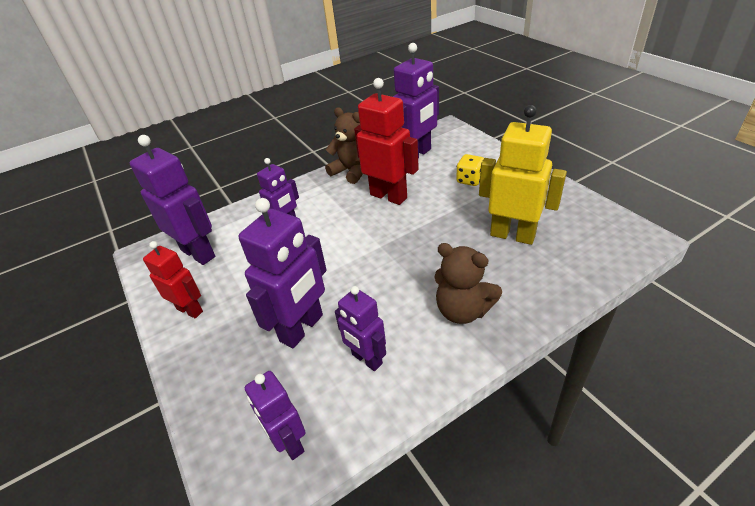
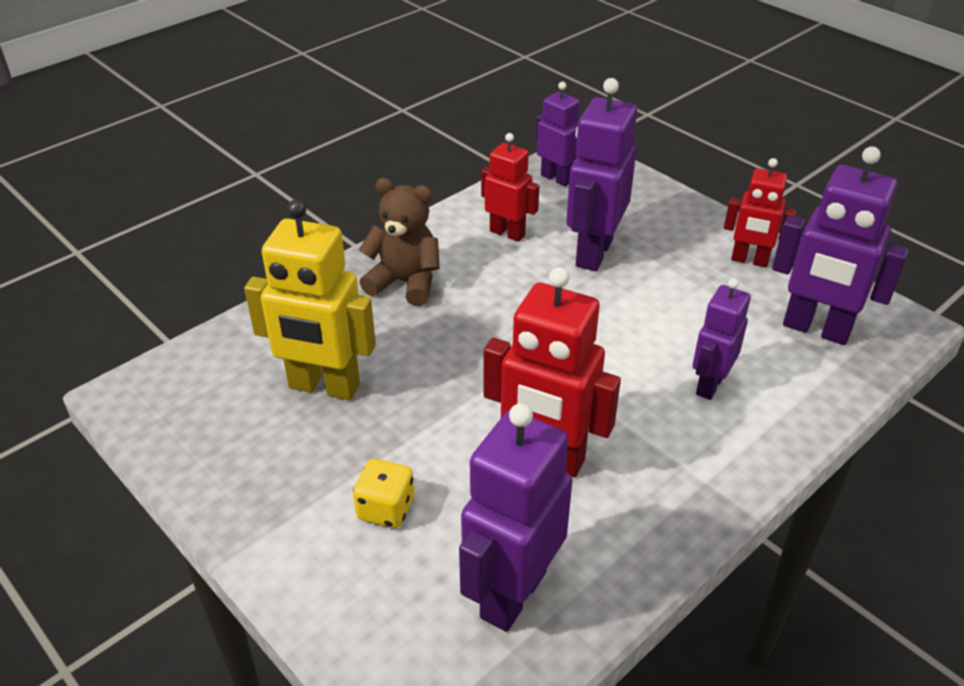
camera: 165 degrees right, 0 degrees up
brown teddy bear [325,107,363,184] -> none
purple robot [335,286,386,371] -> red robot [481,133,539,242]

